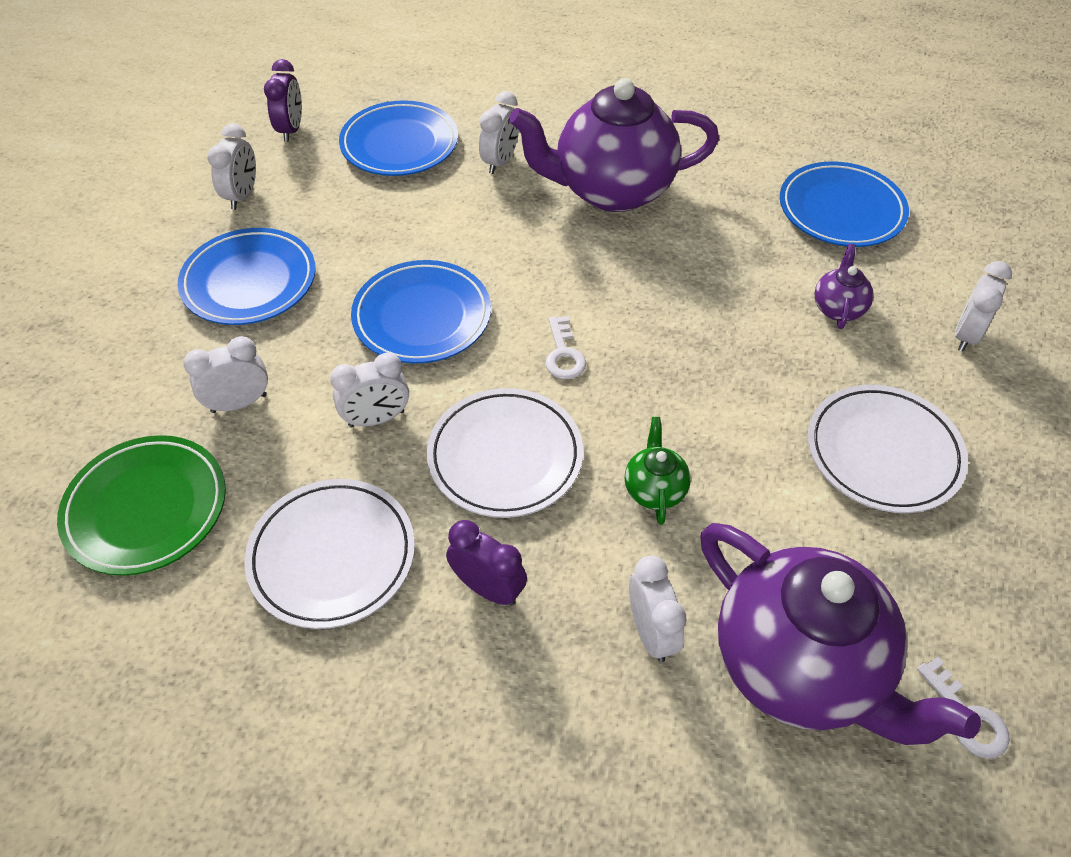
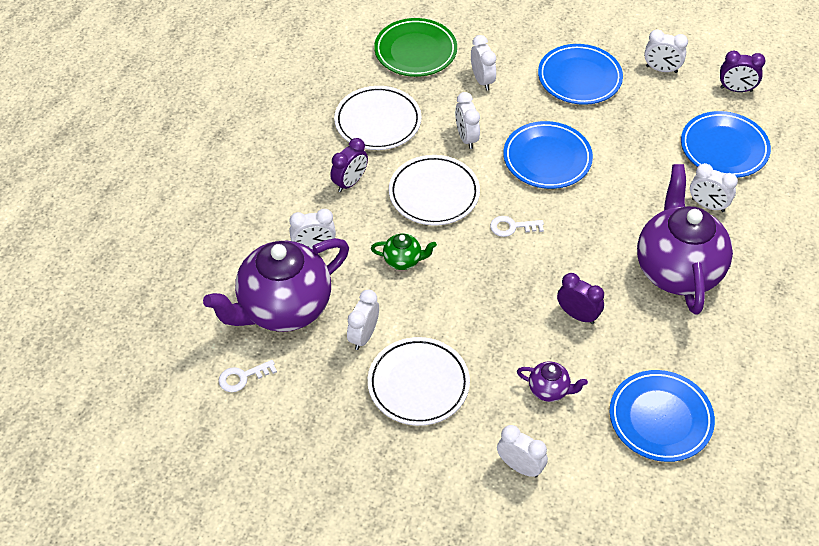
camera: 95 degrees right, 0 degrees up
none -> white clock [347,289,379,350]
none -> purple clock [557,273,604,324]

